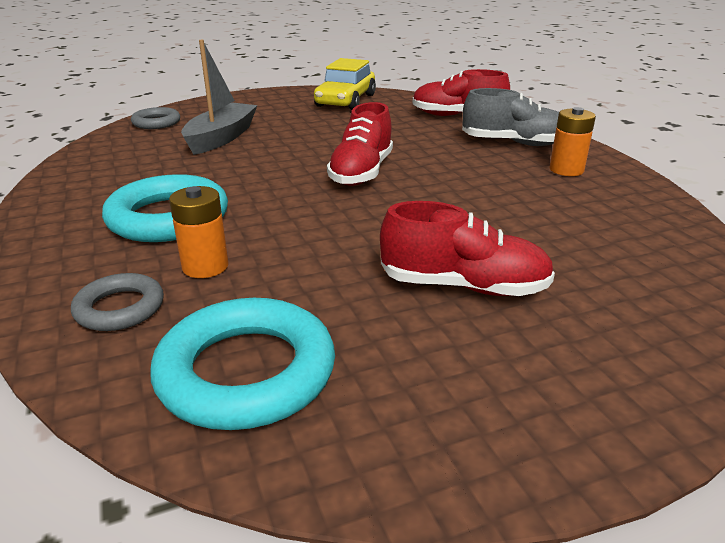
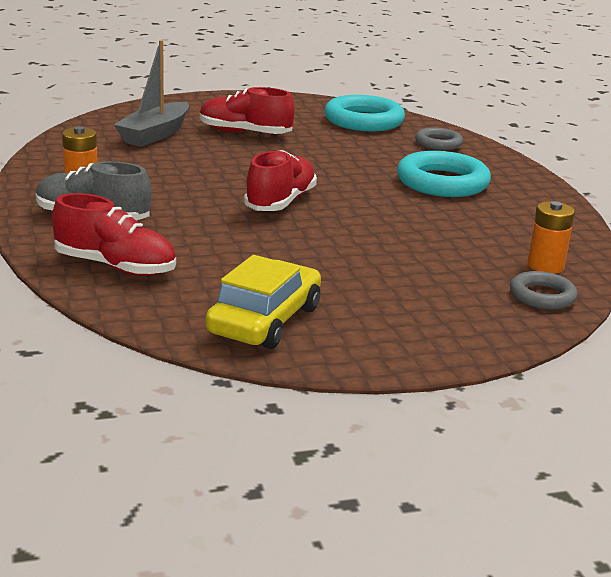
camera: 175 degrees left, 5 degrees down
orange battery [169,186,229,278] -> orange battery moved to [527,201,575,274]
grey boat [181,40,257,155] -> grey boat moved to [114,40,189,147]

